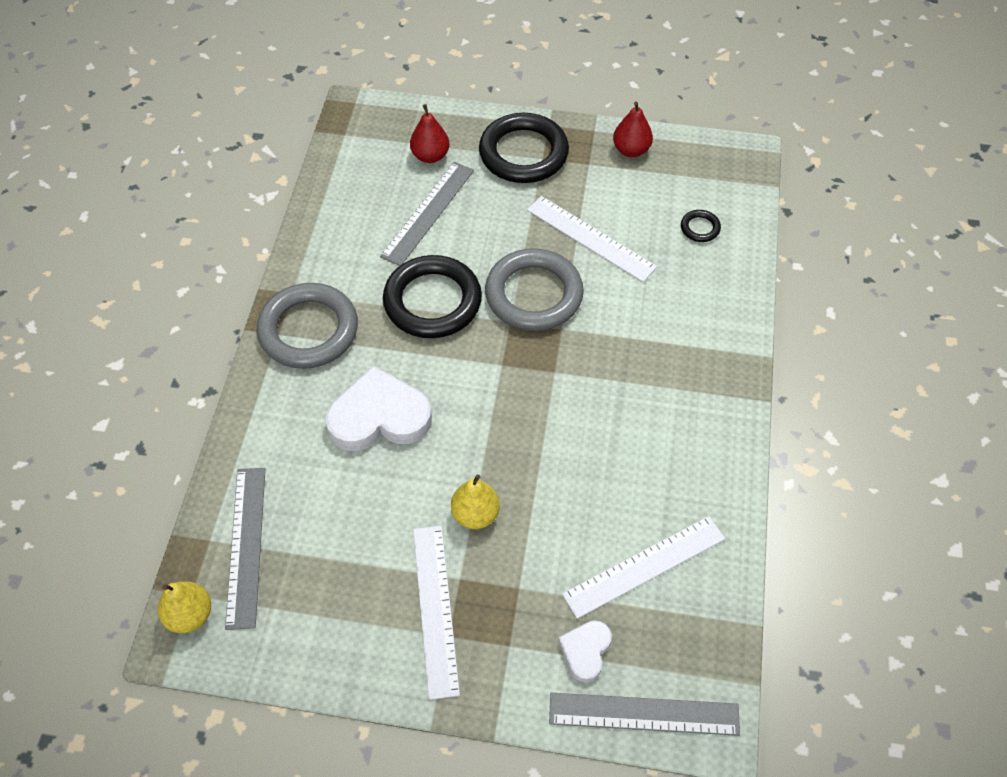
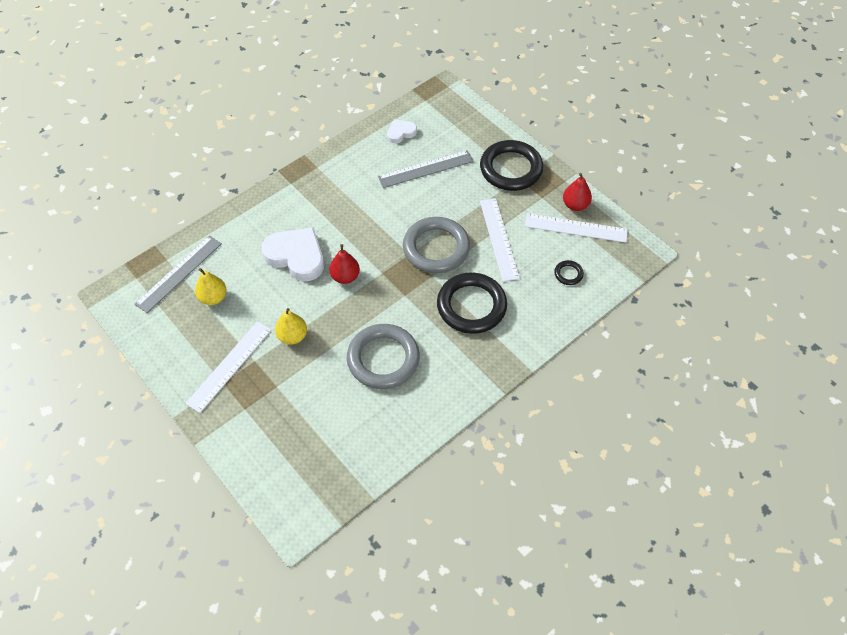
camera: 40 degrees right, 0 degrees up
yellow pear [158,582,211,633] -> yellow pear moved to [195,268,227,305]
grey ring [257,283,358,369] -> grey ring moved to [347,324,420,389]
black ring [383,255,482,338] -> black ring moved to [437,272,507,334]
red pear [410,104,449,163] -> red pear moved to [329,244,360,284]
grey ruler [549,693,740,736] -> none
white heart [558,620,612,682] -> white heart moved to [387,119,417,143]
white ruler [562,516,725,619] -> white ruler moved to [525,213,628,243]

